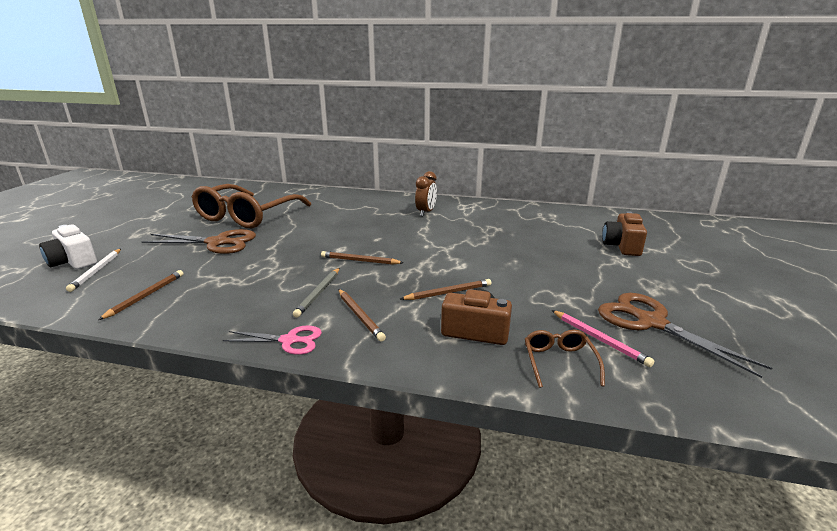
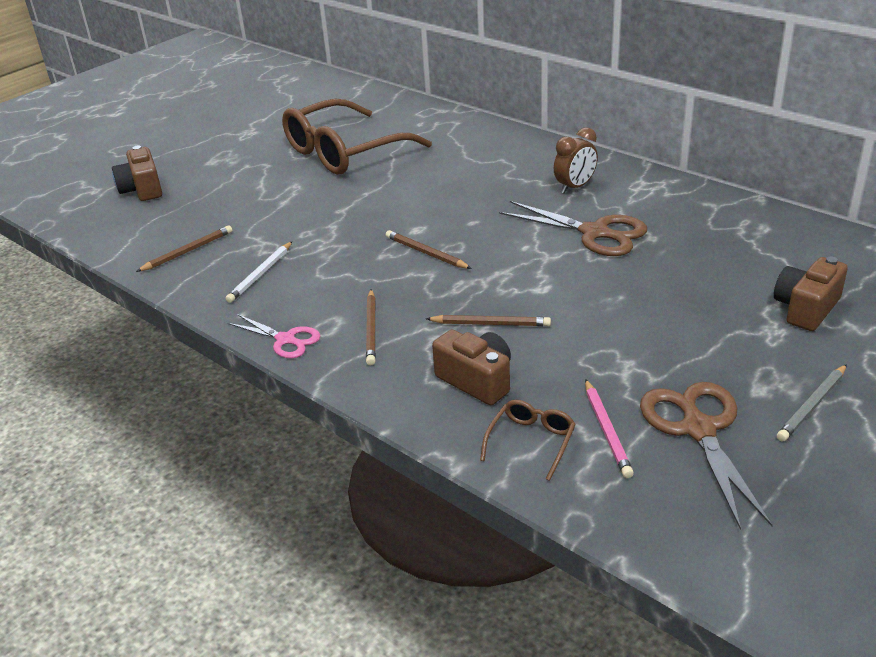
camera: 30 degrees right, 10 degrees up
white camera [39,224,97,269] -> brown camera [112,145,162,201]
white pencil [66,249,121,292] -> white pencil moved to [225,242,292,303]
brown scissors [141,229,256,254] -> brown scissors moved to [499,201,647,256]
grey pencil [293,268,339,318] -> grey pencil moved to [777,364,847,442]

